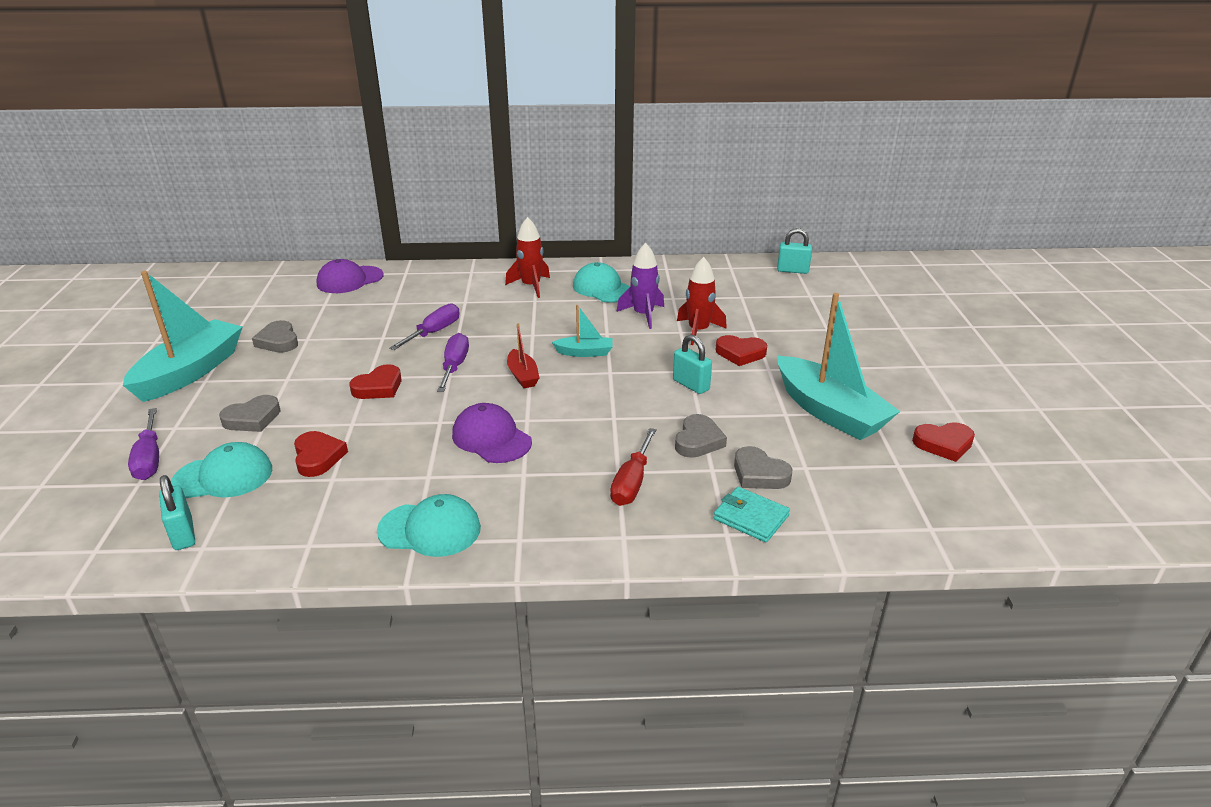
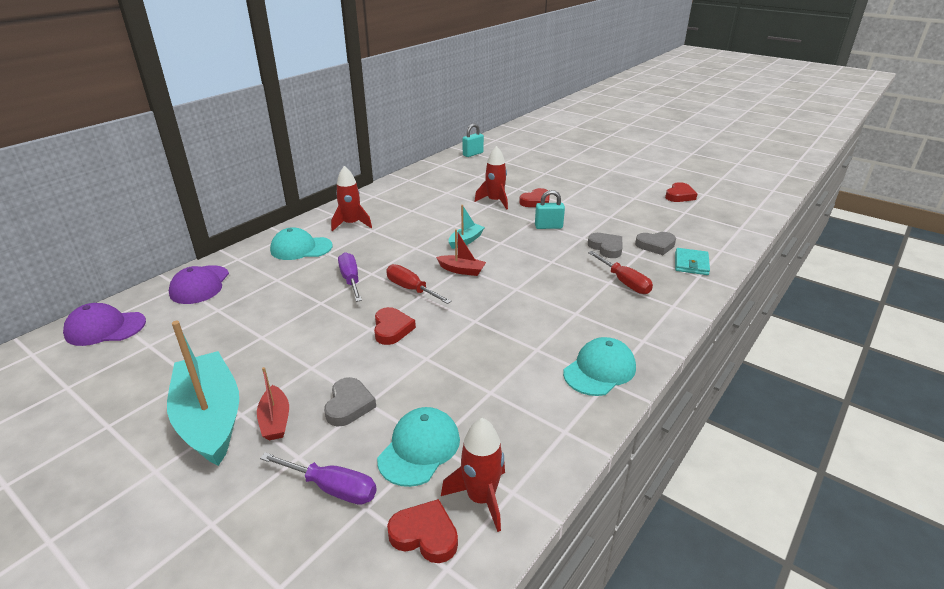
camera: 50 degrees left, 0 degrees up
turquoise padlock [159,475,195,550] -> red rocket [441,418,505,532]
grey heart [252,320,298,353] -> none
red heart [294,431,348,477] -> red heart moved to [387,499,458,563]
purple screwdriver [437,333,469,392] -> red screwdriver [386,264,452,304]
purple cap [452,403,532,463] -> purple cap moved to [63,303,146,346]
turquoise cap [573,262,630,303] -> turquoise cap moved to [270,227,333,260]
purple rocket [616,243,664,329] -> none
turquoise wallet [713,487,790,542] -> turquoise wallet turned 60 degrees counterclockwise [675,248,710,275]
turquoise boat [778,293,900,440] -> none
none -> red boat [257,367,289,440]

